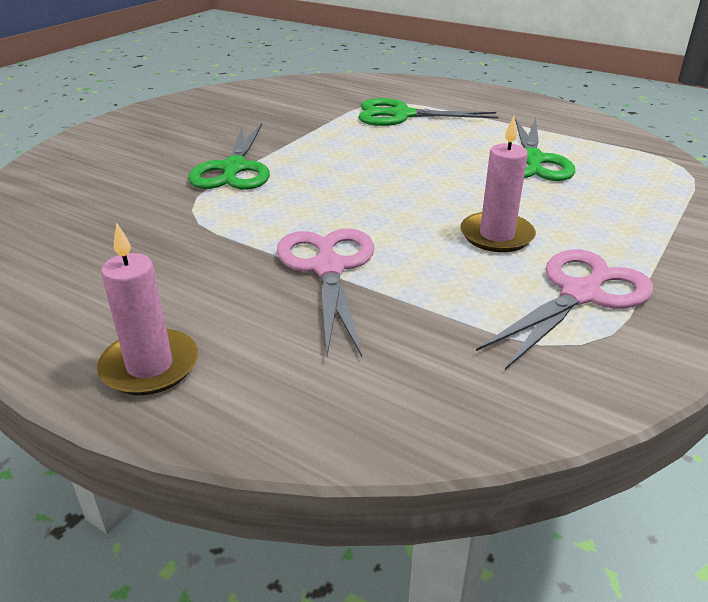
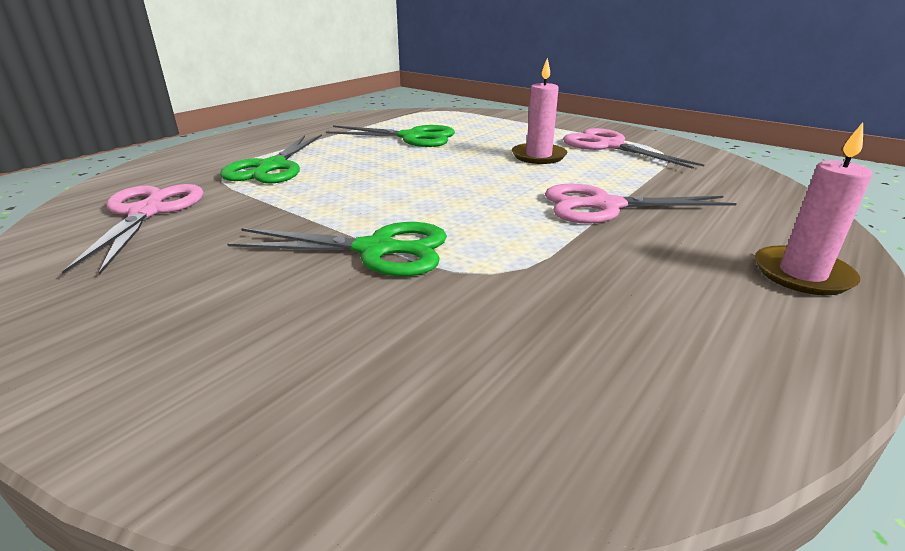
camera: 85 degrees left, 5 degrees down
none -> pink scissors [62,184,204,275]

